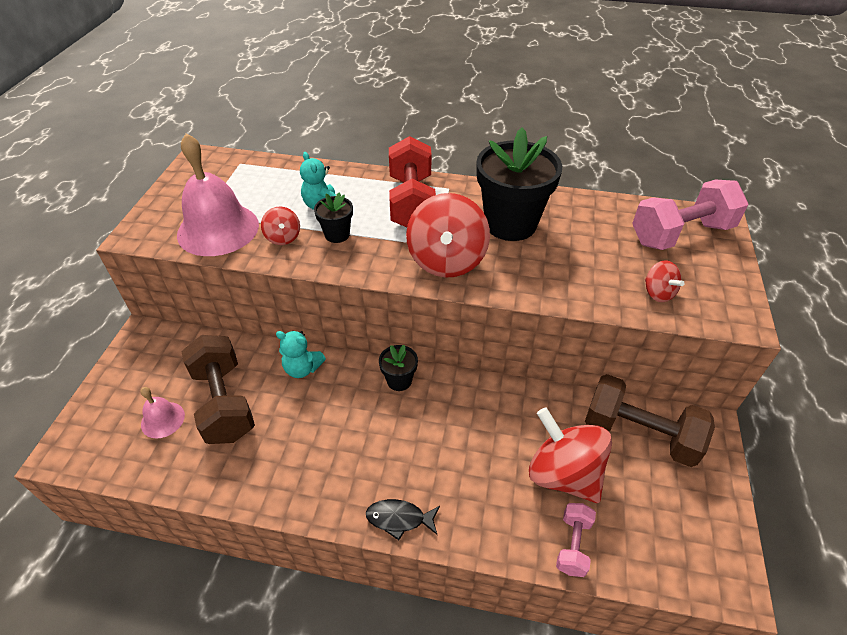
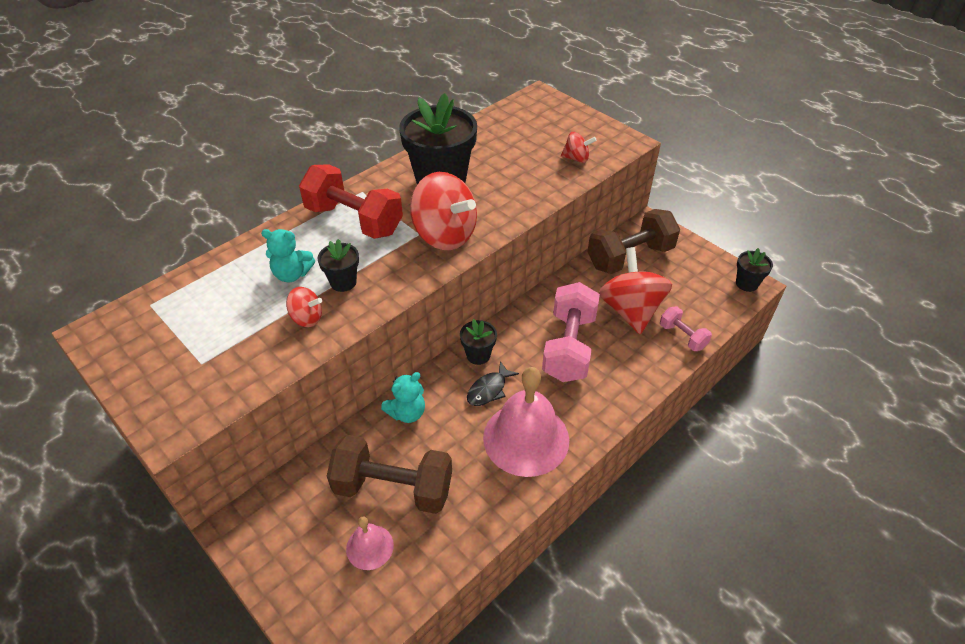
camera: 55 degrees left, 0 degrees up
pink bell [177,133,259,256] -> pink bell moved to [483,367,569,477]
black fish [366,499,440,540] -> black fish moved to [467,361,519,406]
red spinning top [529,407,612,503] -> red spinning top turned 90 degrees clockwise [599,247,672,334]
pink dumbbell [632,180,748,250] -> pink dumbbell moved to [542,282,600,382]
none -> black flower pot [736,248,773,292]

